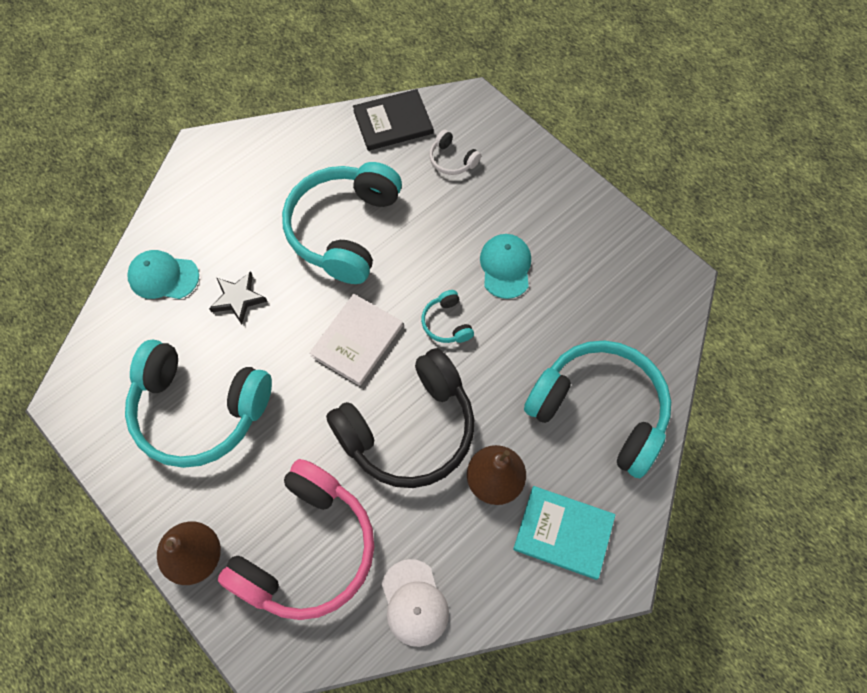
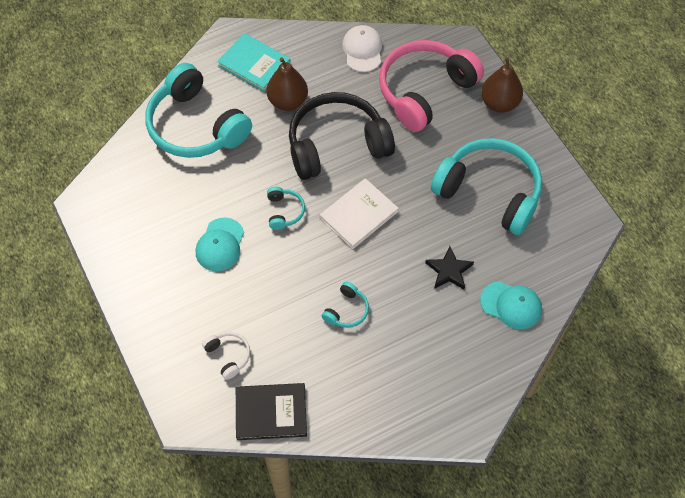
camera: 165 degrees left, 5 degrees down
turquoise headphones [282,162,402,284] -> turquoise headphones [322,281,369,328], size x0.42

